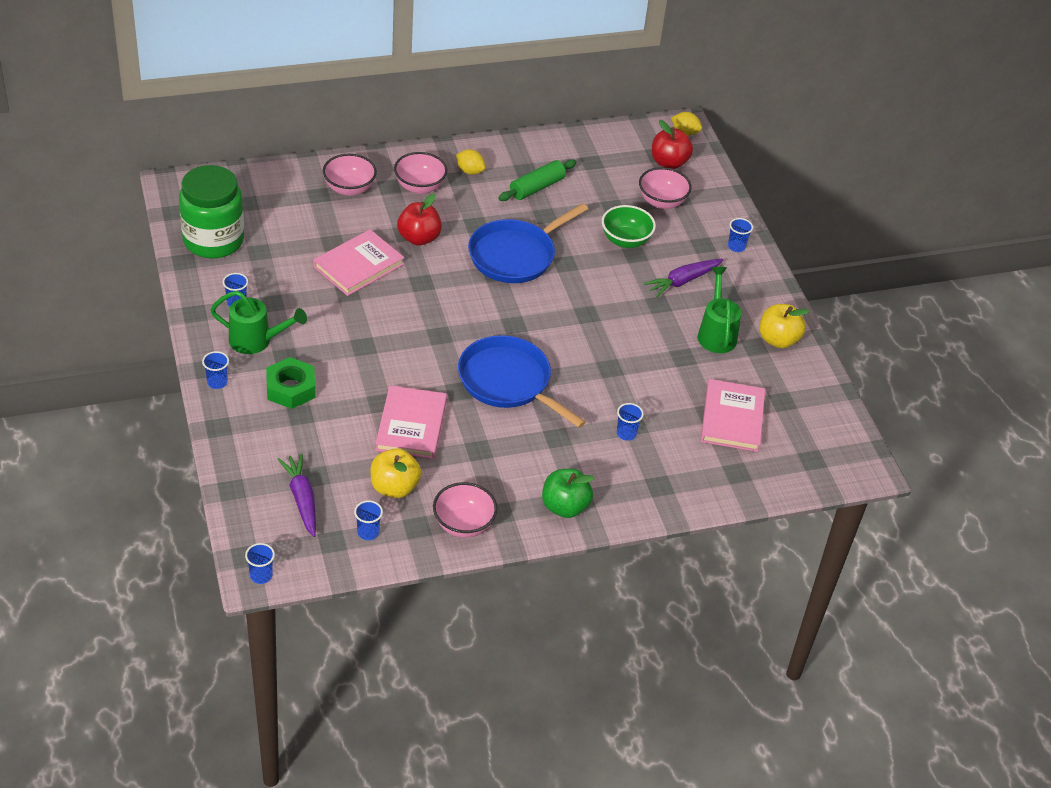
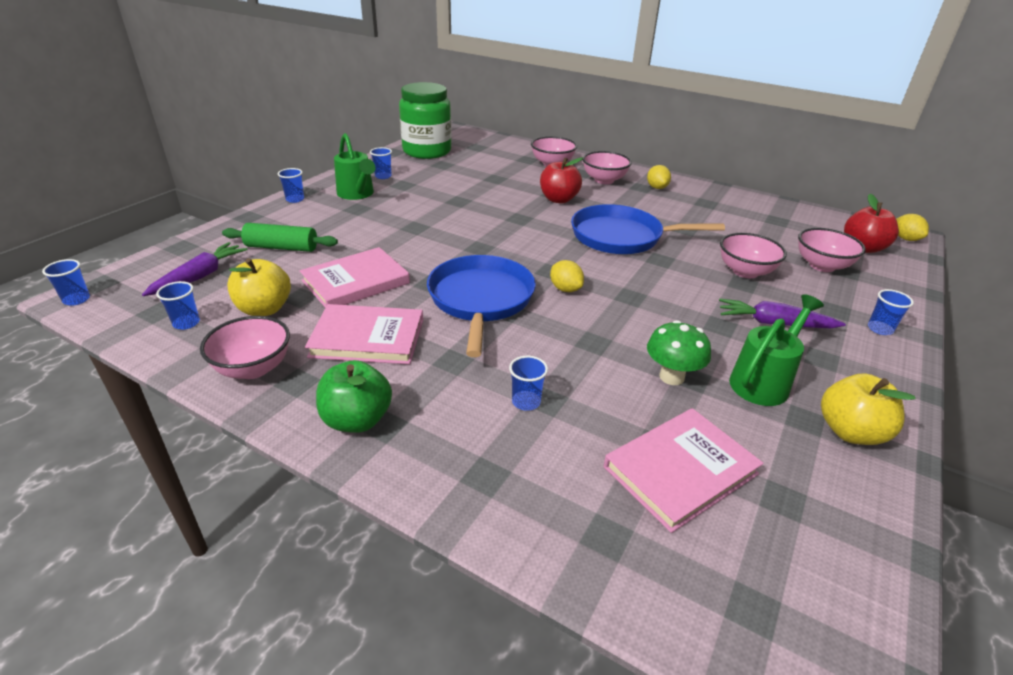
camera: 50 degrees right, 10 degrees down
green nut [266,357,316,409] -> none
pink book [313,229,404,296] -> pink book moved to [305,304,423,364]
green rolling pin [498,159,576,201] -> green rolling pin moved to [222,223,338,252]
green bowl [602,205,656,248] -> pink bowl [720,233,787,278]
none -> yellow lemon [550,260,584,292]
none -> green mushroom [647,320,711,385]

